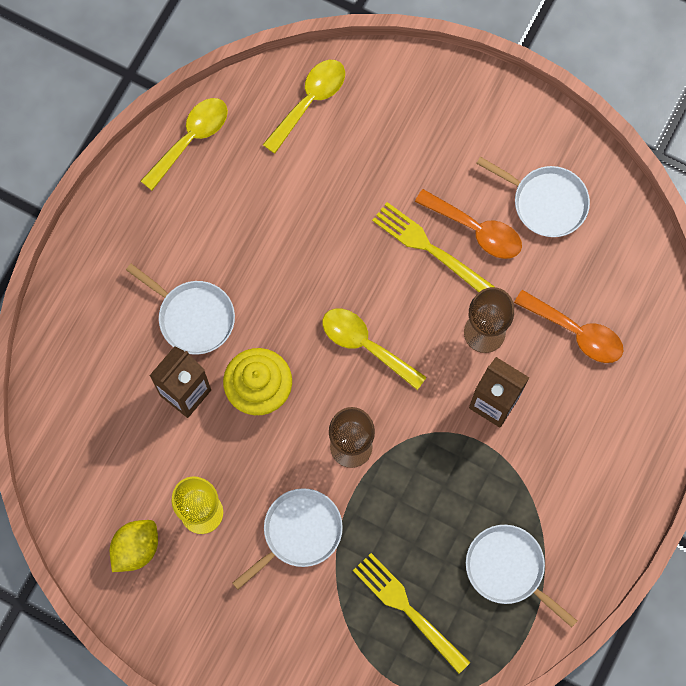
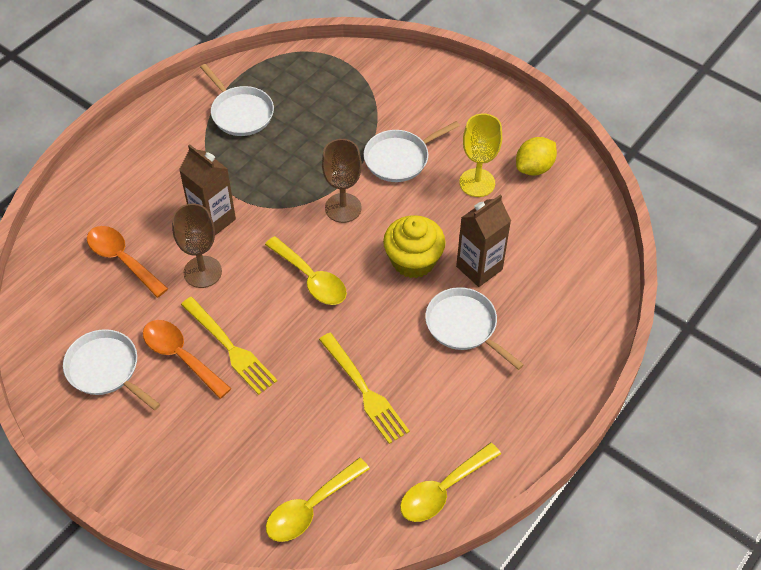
camera: 170 degrees left, 20 degrees down
yellow fork [353,553,470,674] -> yellow fork moved to [319,333,410,444]

